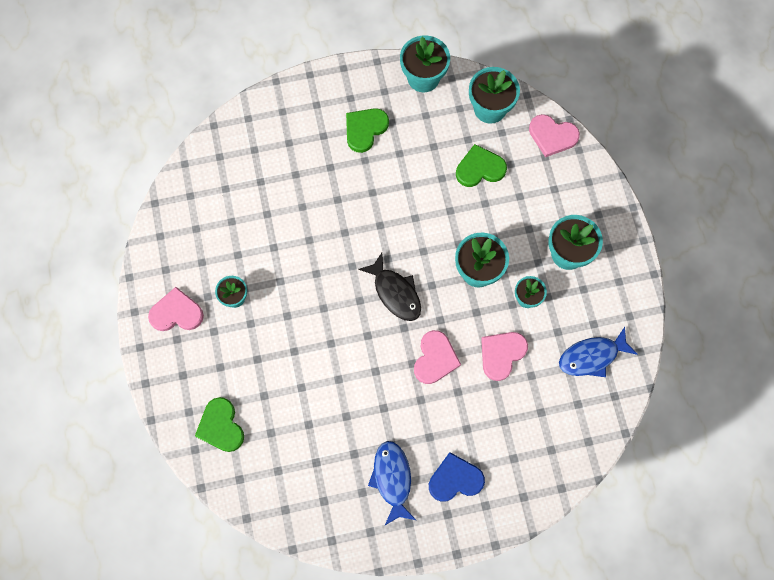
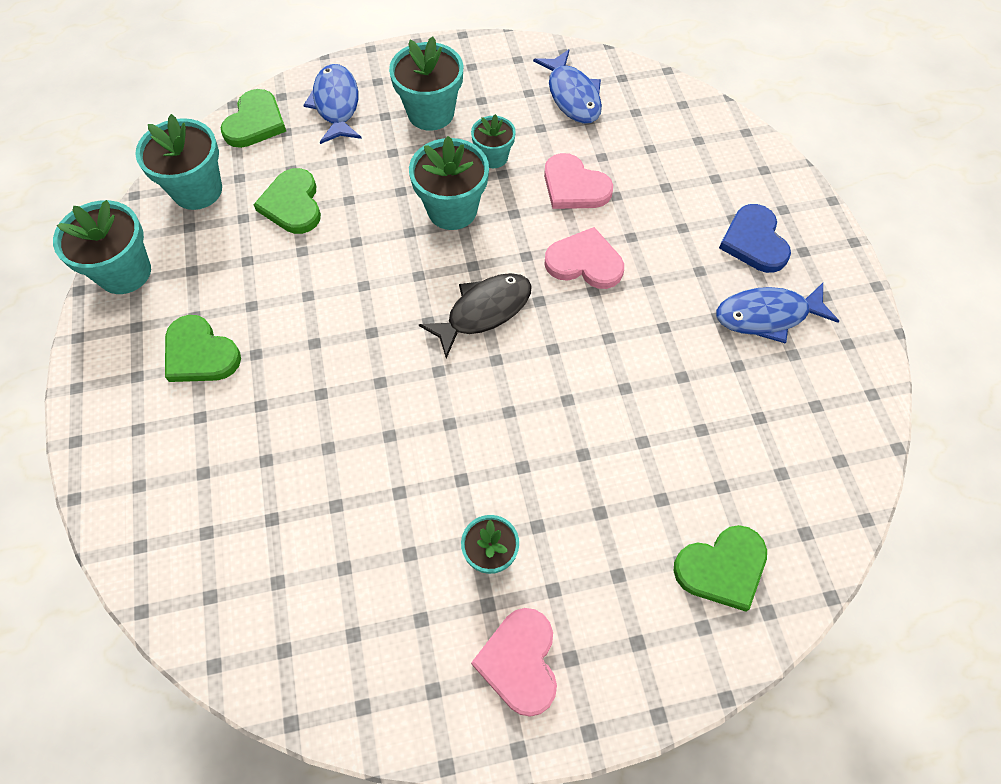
camera: 90 degrees left, 10 degrees down
pink heart [529,114,580,157] -> green heart [220,89,286,148]
none -> blue fish [303,64,362,144]

